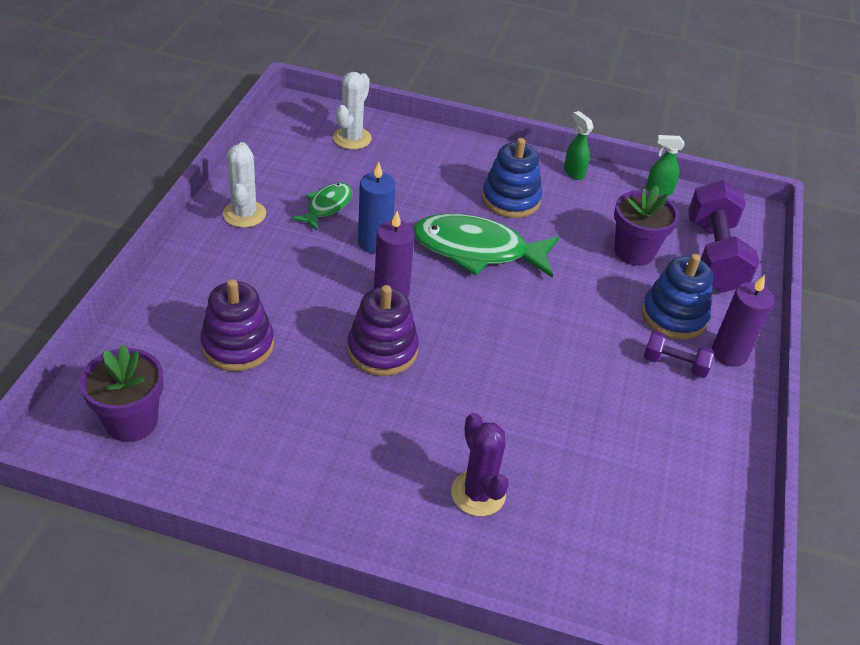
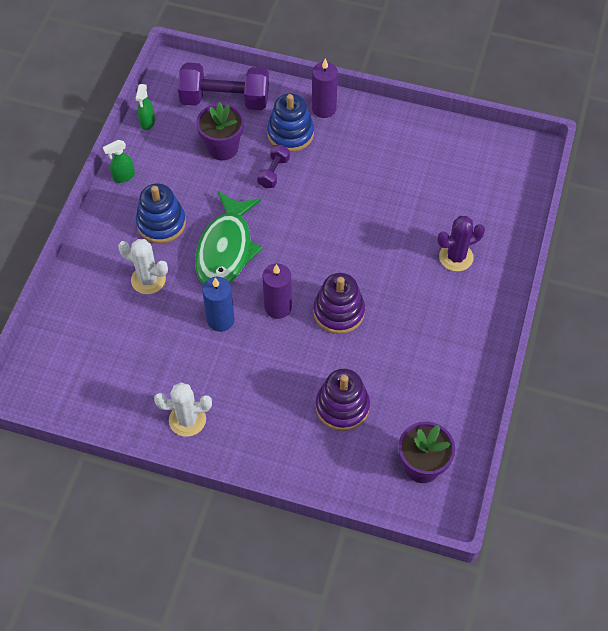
camera: 85 degrees left, 15 degrees up
green fish [292,183,352,231] -> none
white cactus [333,72,372,150] -> white cactus moved to [118,239,168,294]
purple dumbbell [644,331,714,378] -> purple dumbbell moved to [257,145,290,188]

